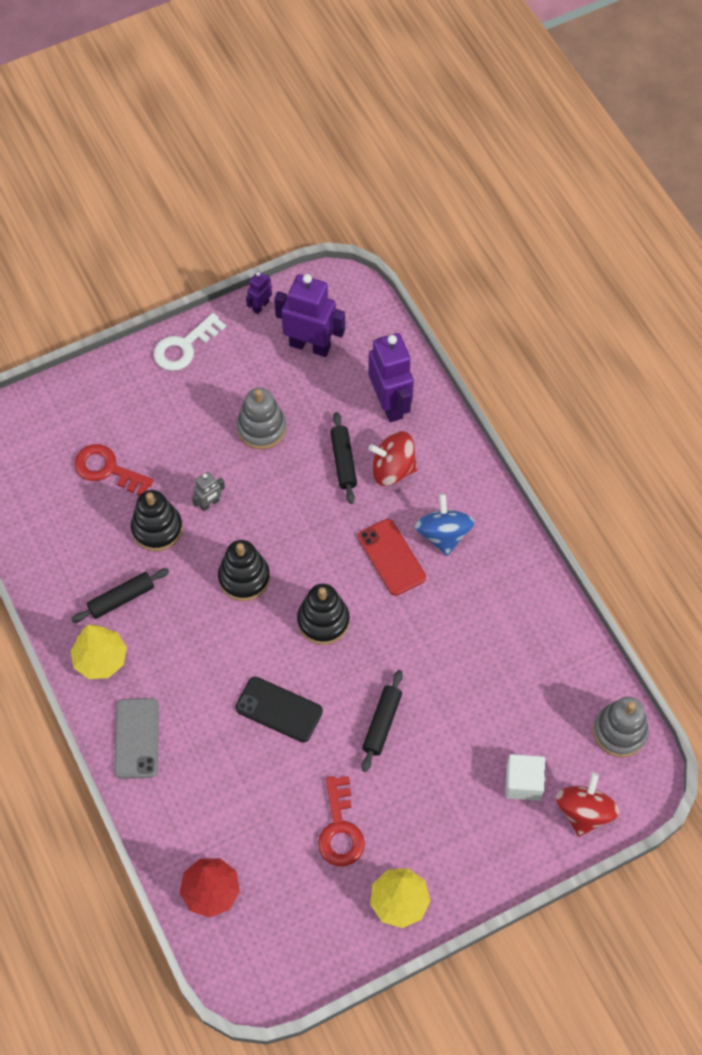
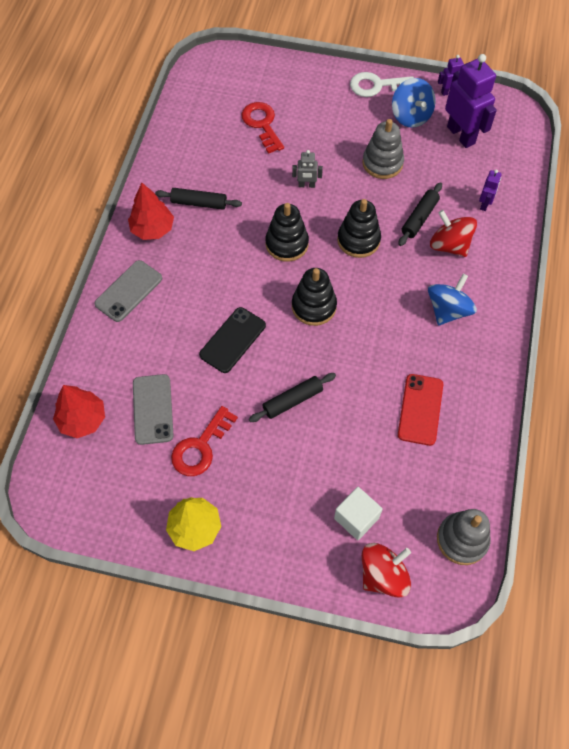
camera: 40 degrees right, 0 degrees up
yellow tree [70,624,127,679] -> red tree [128,183,174,240]
black stacking toy [131,490,183,551] -> black stacking toy moved to [337,199,381,258]
black phone [235,676,323,742] -> black phone turned 60 degrees clockwise [199,307,266,373]
red phone [358,519,426,596] -> red phone moved to [398,374,443,446]
purple robot [368,333,414,422] -> purple robot [479,169,502,211], size x0.48
none -> grey phone [133,374,174,445]
none -> blue spinning top [392,78,436,128]

